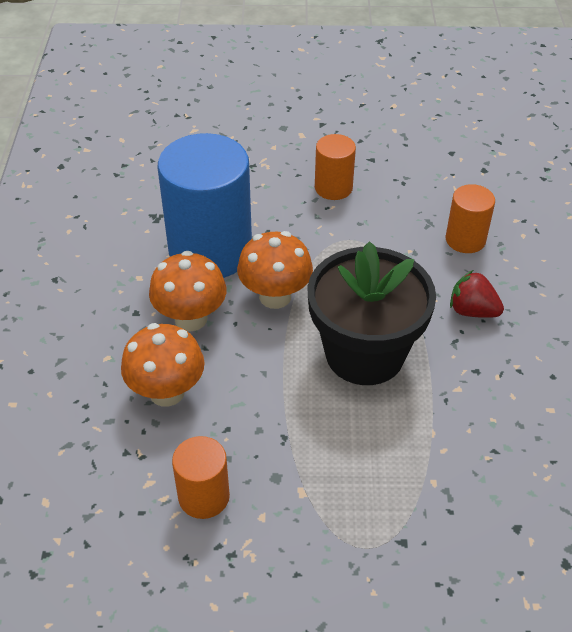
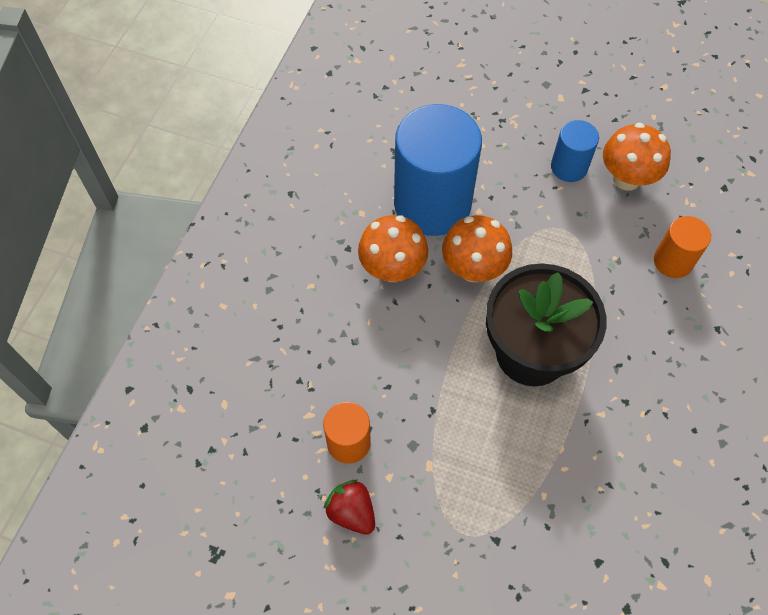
camera: 20 degrees right, 15 degrees up
orange mushroom [121,323,205,407] -> orange mushroom moved to [603,123,671,191]
orange cylinder [315,134,356,200] -> blue cylinder [551,120,599,182]
red strawberry [450,270,504,318] -> red strawberry moved to [323,480,375,535]

